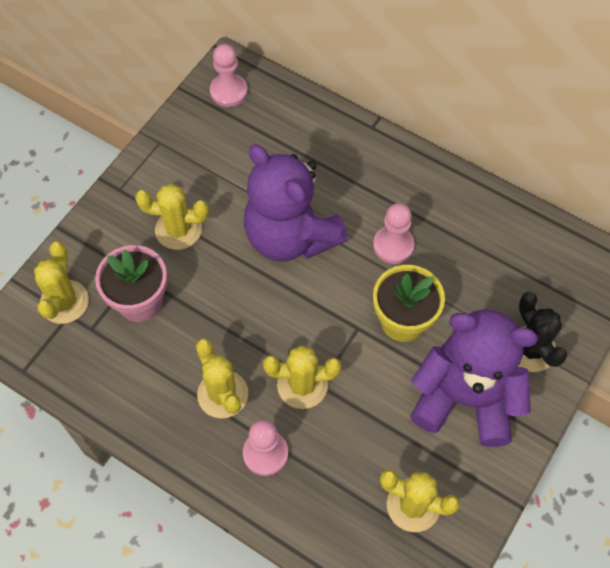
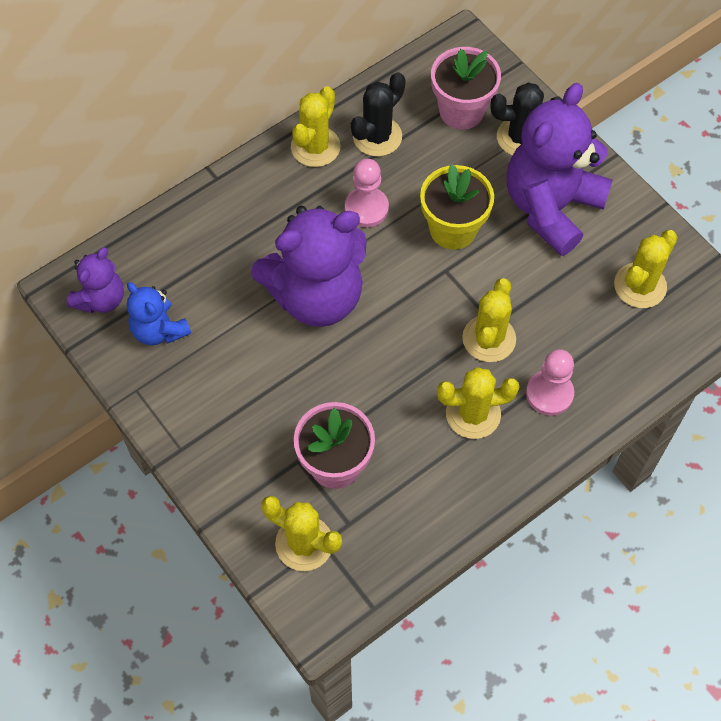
camera: 70 degrees left, 0 degrees up
yellow cactus [135,184,209,250] -> yellow cactus moved to [291,86,341,167]
pink pawn [210,44,248,107] -> purple teddy bear [67,247,124,313]
none -> blue teddy bear [127,282,191,345]
none -> black cactus [351,72,406,157]
none -> pink flower pot [431,47,501,130]

